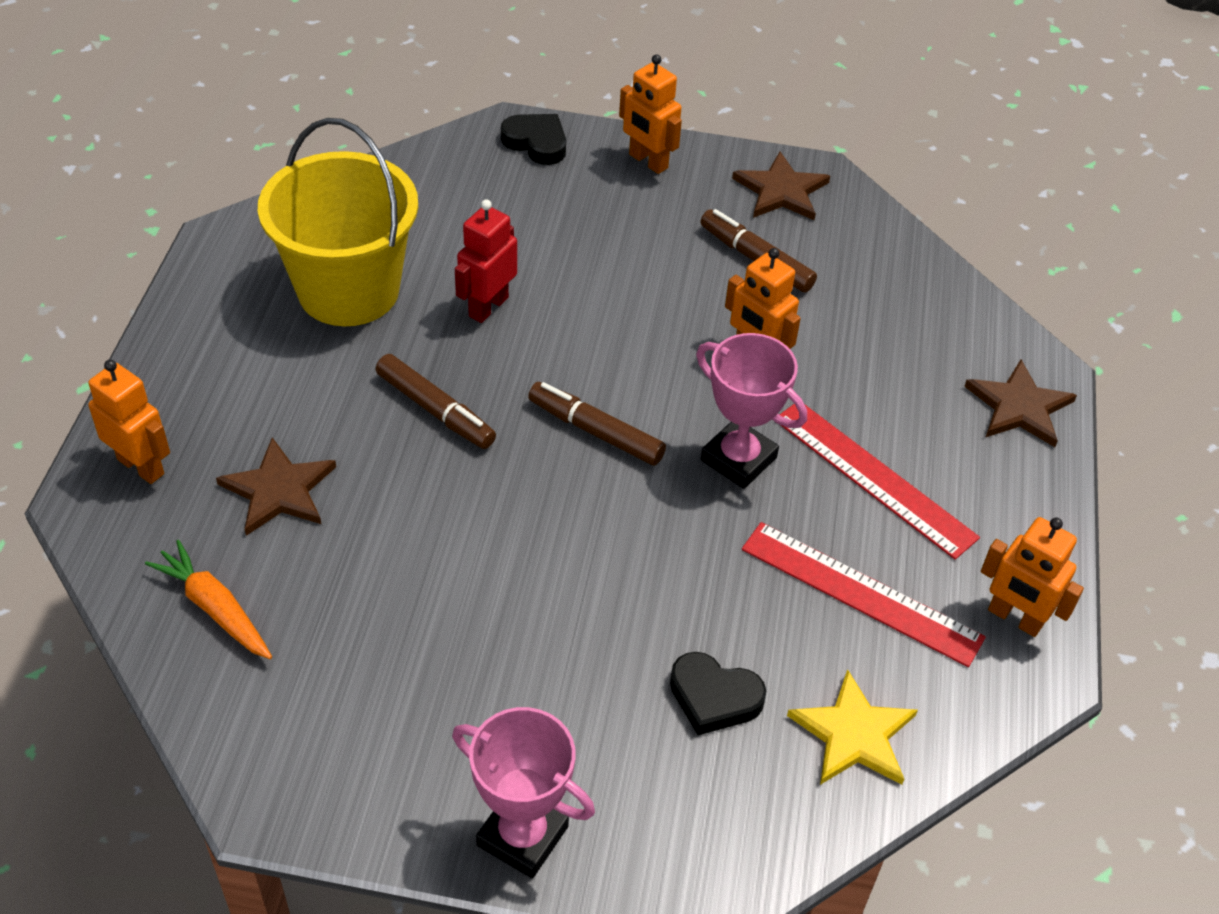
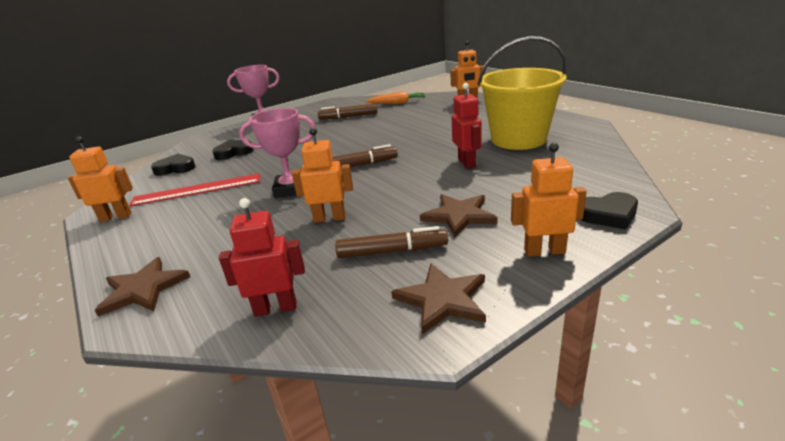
camera: 140 degrees right, 20 degrees down
brown star [216,437,336,536] -> brown star moved to [420,194,498,237]
brown marker [376,354,496,449] -> brown marker moved to [318,103,377,120]
red ruler [780,404,980,560] -> none
yellow star [787,669,918,785] -> black heart [151,154,195,176]
none -> red robot [219,198,305,317]

